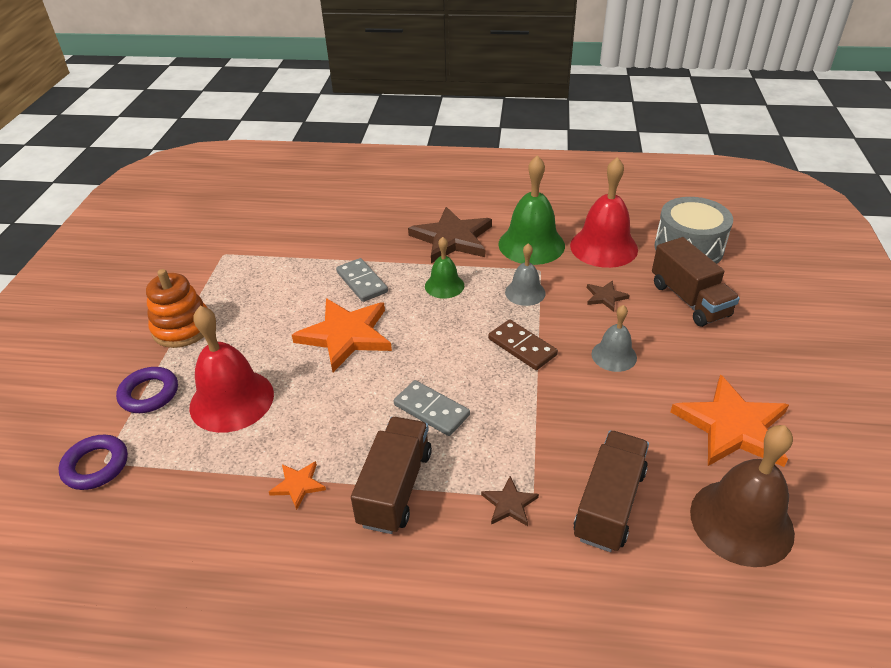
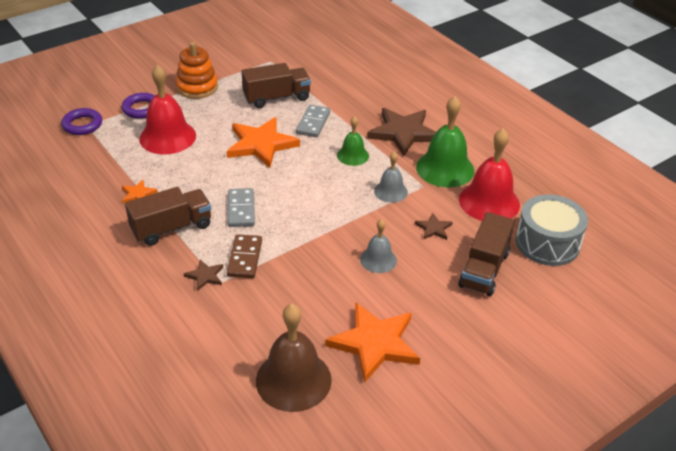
camera: 45 degrees right, 0 degrees up
brown domino [488,319,558,370] -> brown domino moved to [227,234,262,278]
brown truck [573,430,649,552] -> brown truck moved to [242,63,311,108]

